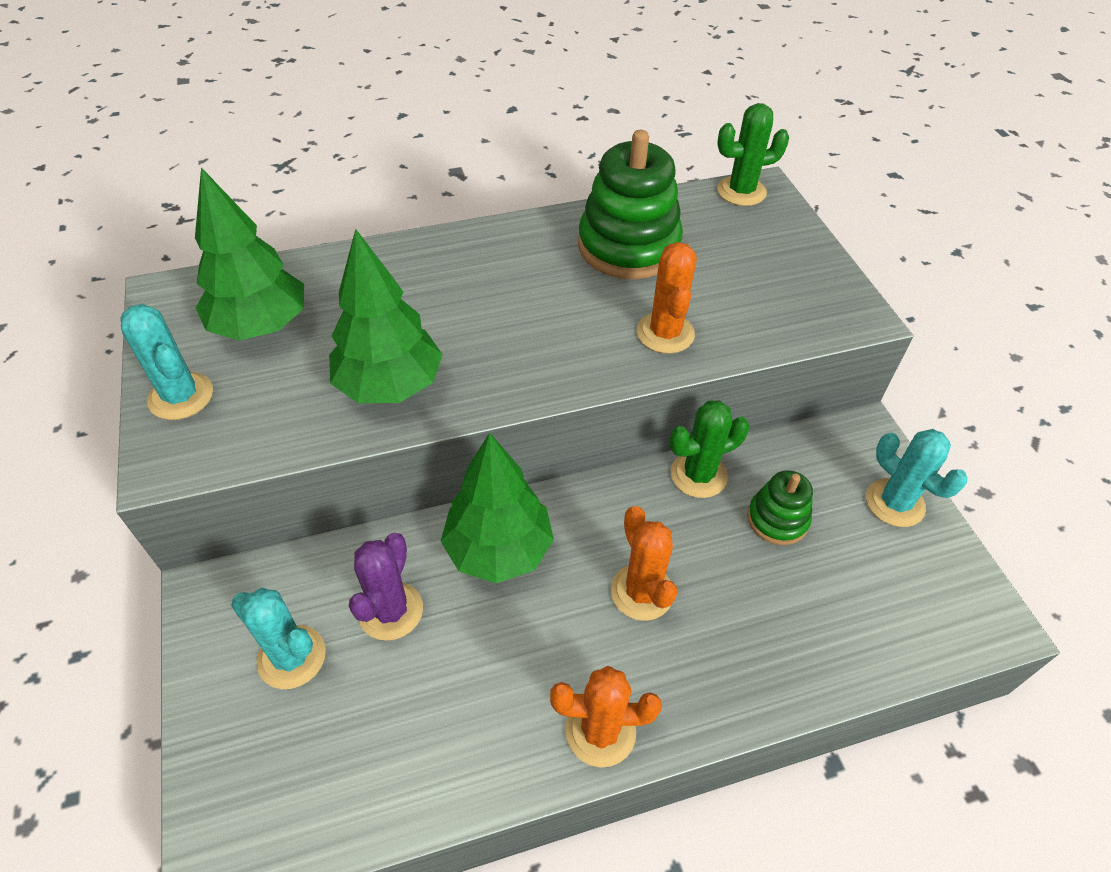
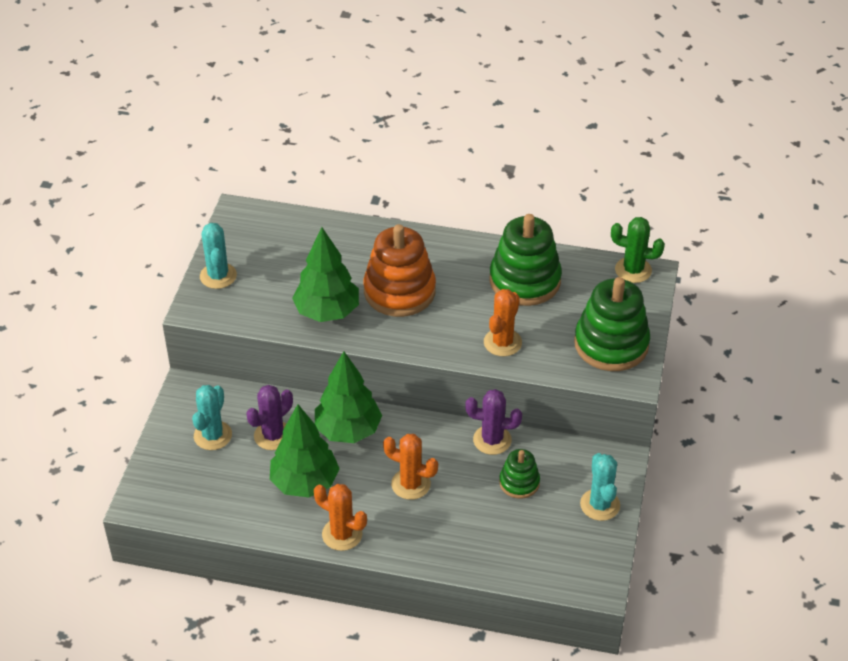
camera: 30 degrees right, 5 degrees down
green tree [195,167,304,340] -> green tree moved to [270,404,340,497]
turquoise cactus [231,588,326,689] -> turquoise cactus turned 45 degrees clockwise [192,385,232,450]
orange cactus [611,506,677,621] -> orange cactus turned 75 degrees counterclockwise [383,434,438,500]
green cactus [669,400,750,498] -> purple cactus [465,389,522,455]
none -> orange stacking toy [363,224,436,317]
none -> green stacking toy [574,277,650,371]

